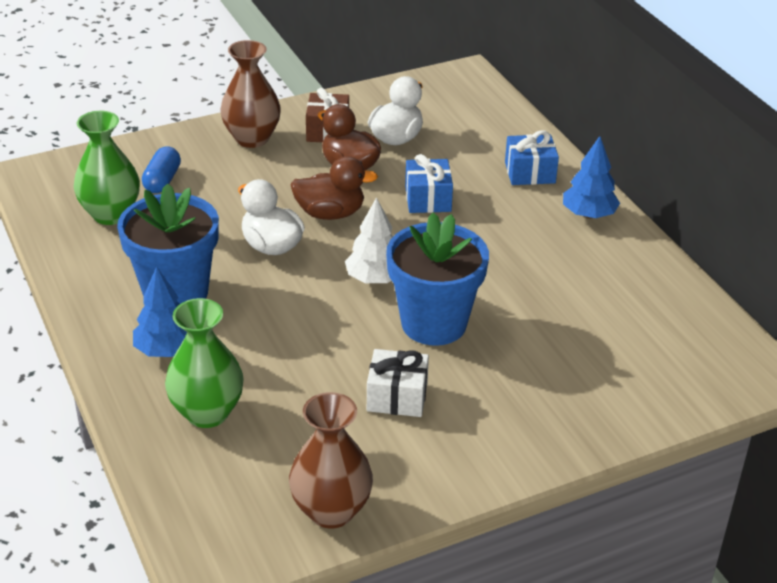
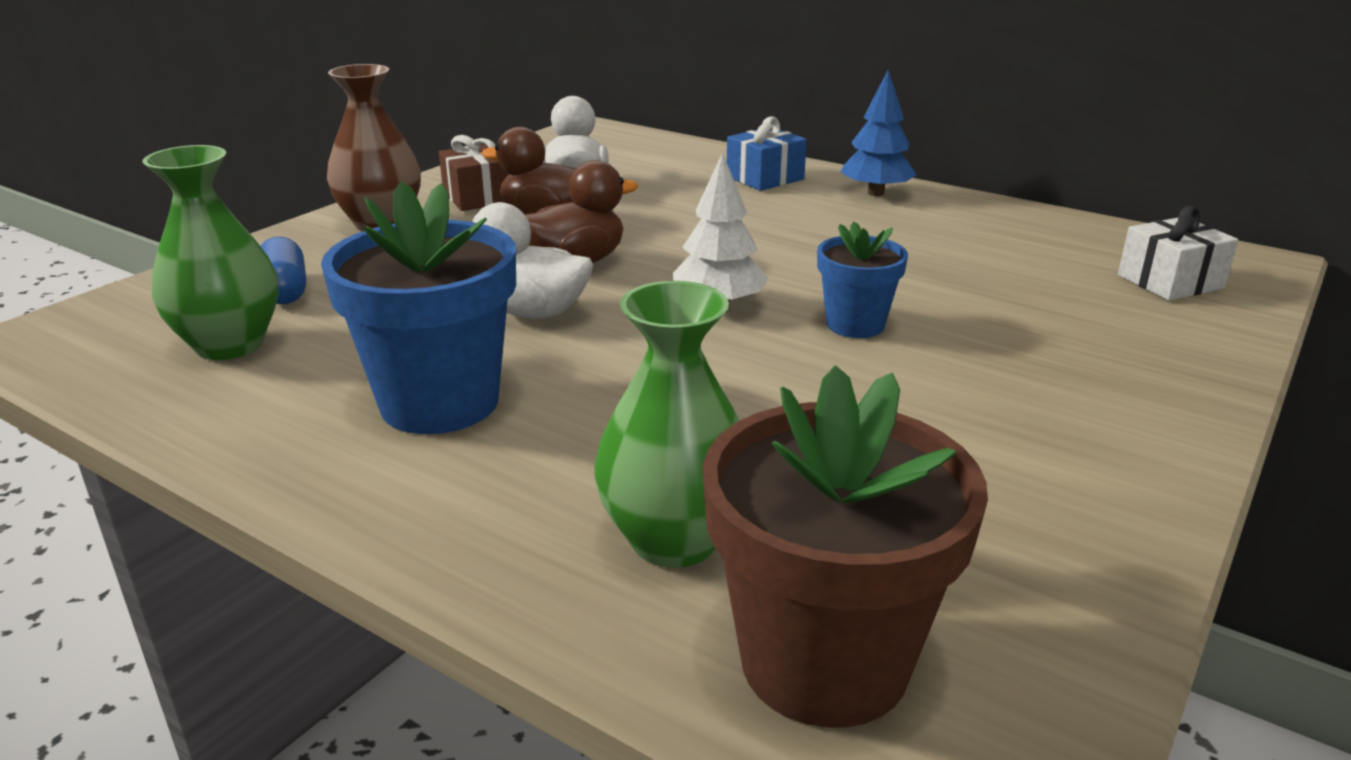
camera: 30 degrees left, 10 degrees down
blue tree [133,266,187,357] -> none
brown vase [289,392,373,529] -> none
white gift [367,349,429,417] -> white gift moved to [1118,206,1238,301]
blue flower pot [386,213,489,346] -> blue flower pot [817,222,908,338], size x0.56
blue gift [405,154,453,213] -> none
none -> brown flower pot [702,365,988,728]

